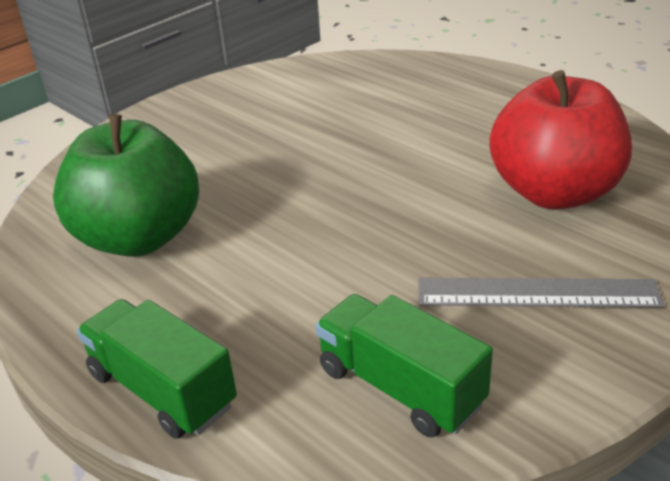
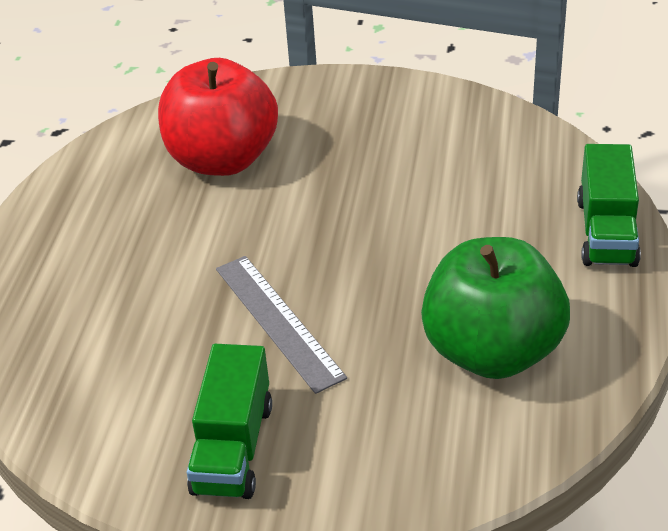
camera: 125 degrees left, 5 degrees up
green truck [315,294,493,437] -> green truck moved to [187,344,272,499]
grey ruler [418,278,664,308] -> grey ruler moved to [216,256,347,394]

